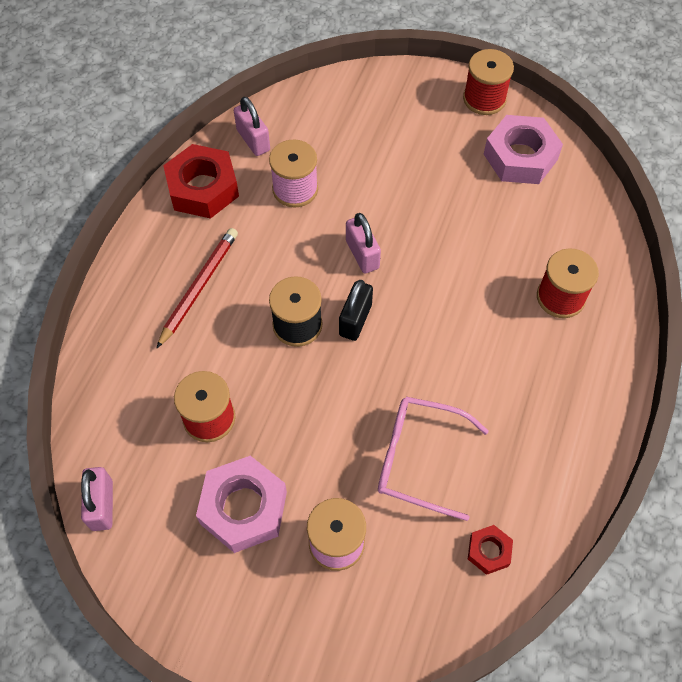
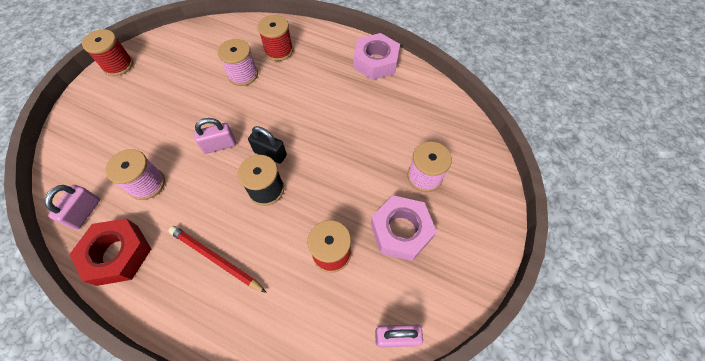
camera: 85 degrees left, 0 degrees up
pink padlock [234,97,270,156] -> pink padlock turned 45 degrees counterclockwise [44,185,100,229]
pink glasses [378,397,489,521] -> none
red nut [468,525,513,575] -> none
pink nut [484,115,563,184] -> pink nut moved to [353,33,400,80]
none -> pink spool [218,39,258,86]

